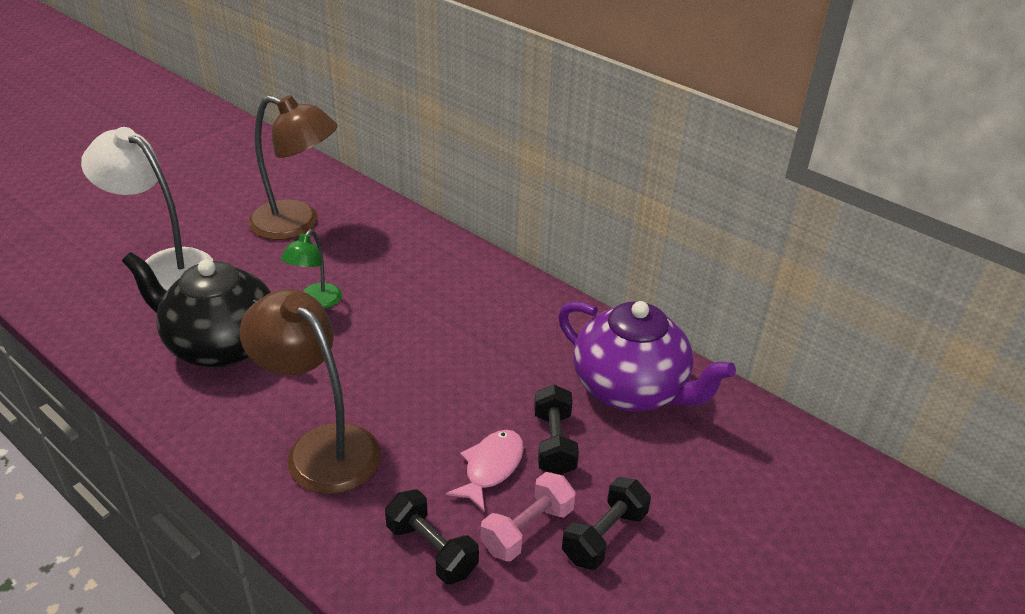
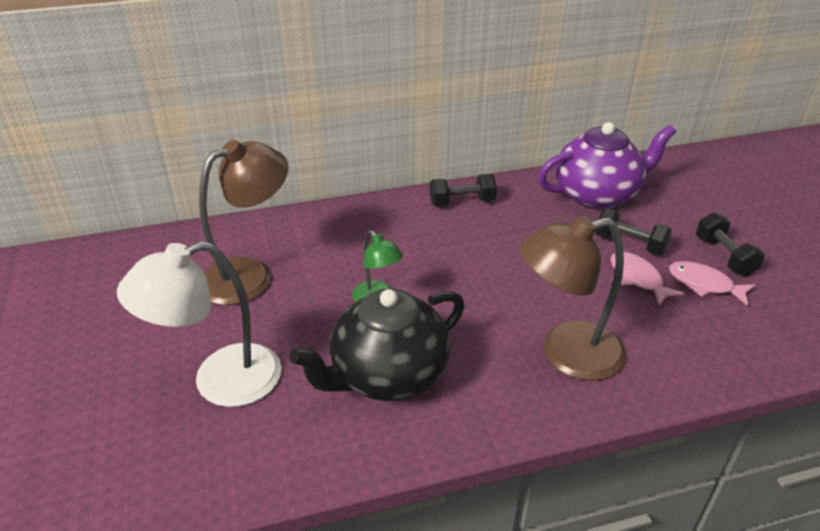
camera: 55 degrees left, 0 degrees up
black dumbbell [385,489,479,584] -> black dumbbell moved to [430,174,497,207]
pink dumbbell [481,472,576,562] -> pink fish [669,261,756,306]

